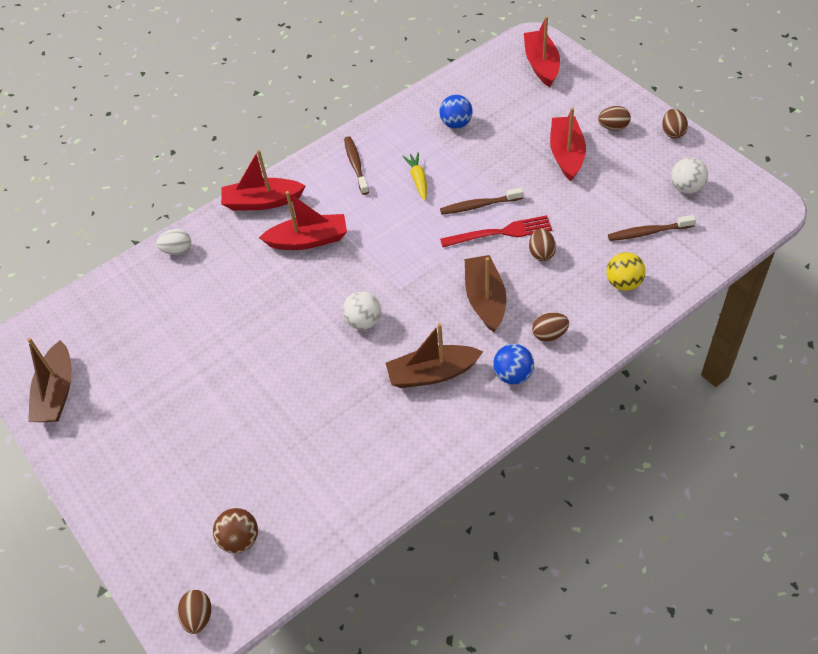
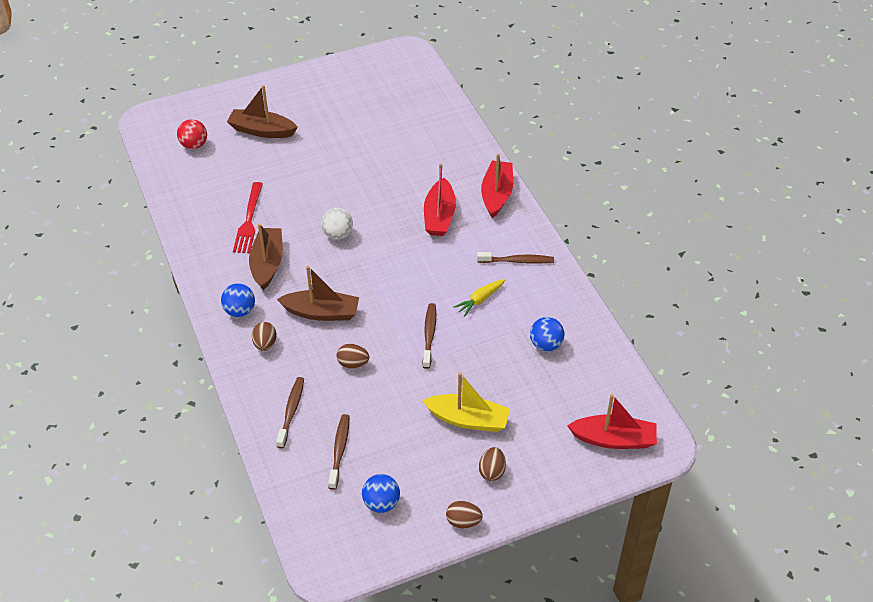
camera: 100 degrees right, 5 degrees down
brown boat [27,338,72,422] -> brown boat moved to [227,85,298,138]
white egg [156,229,191,255] -> none
brown egg [178,590,211,634] -> none
brown ball [213,508,258,553] -> red ball [177,119,207,149]
yellow carrot [402,152,427,201] -> yellow carrot turned 135 degrees clockwise [454,279,505,316]
red fork [440,215,552,247] -> red fork moved to [233,182,263,253]
red boat [550,107,586,181] -> yellow boat [422,373,510,432]
yellow ball [606,252,646,291] -> brown toothbrush [276,377,304,448]
white ball [671,158,708,194] -> blue ball [362,474,400,513]

